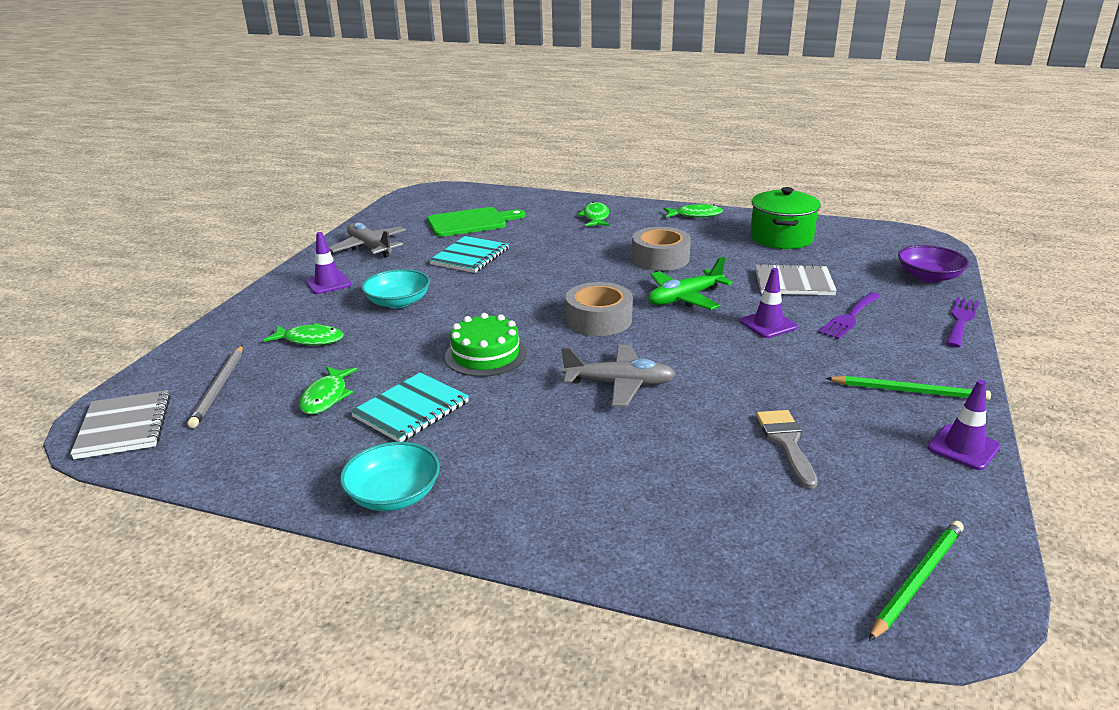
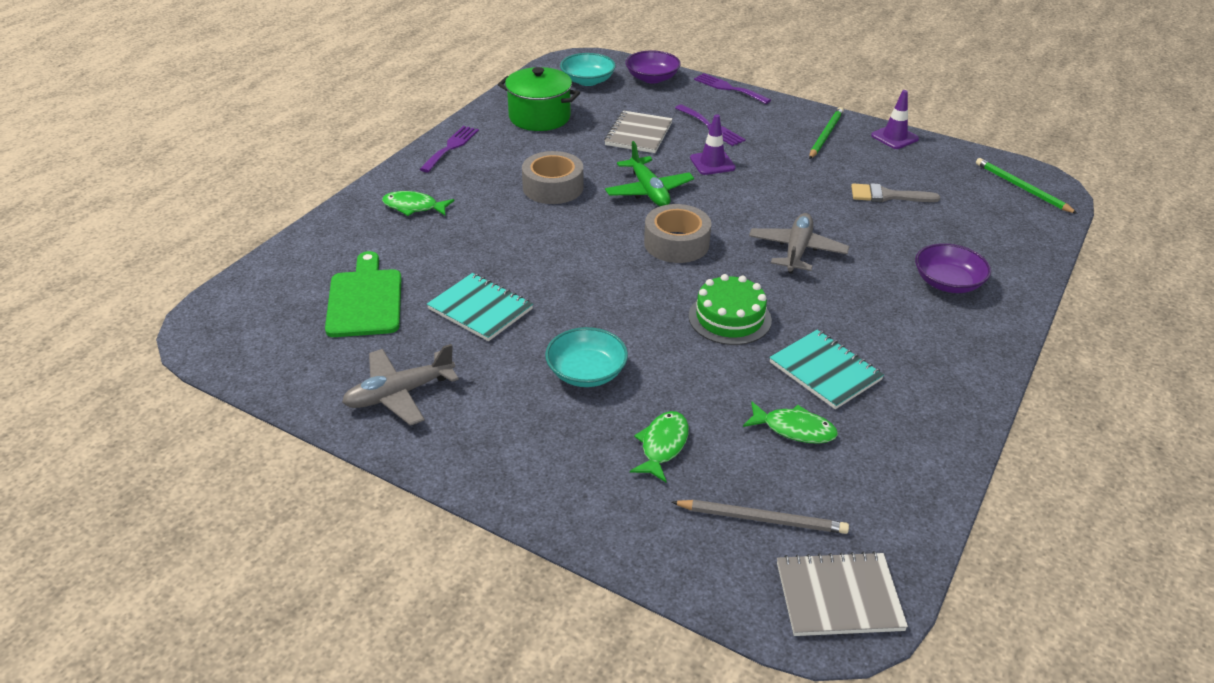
camera: 80 degrees left, 10 degrees up
purple traffic cone [305,232,351,294] -> none
turquoise bowl [340,442,440,511] -> turquoise bowl moved to [560,53,616,86]
green fish [663,204,723,218] -> purple fork [420,126,479,172]
none -> purple bowl [915,243,991,293]

